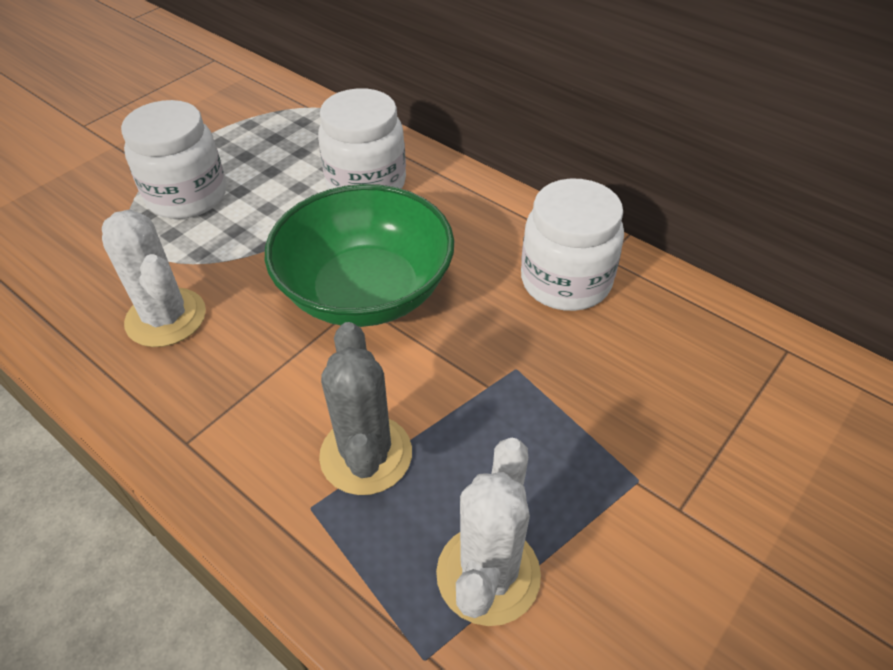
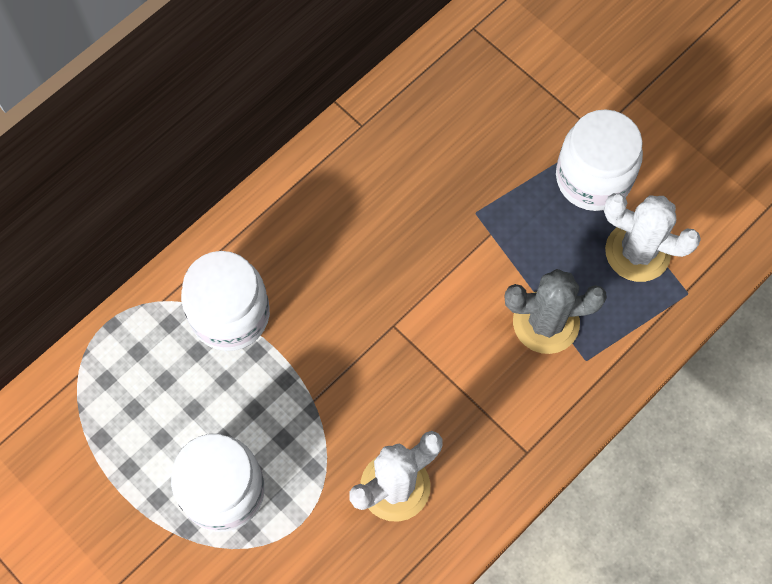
camera: 85 degrees left, 20 degrees up
green bowl [265,184,454,327] -> none
white jar [521,178,624,311] -> white jar moved to [556,109,643,211]

